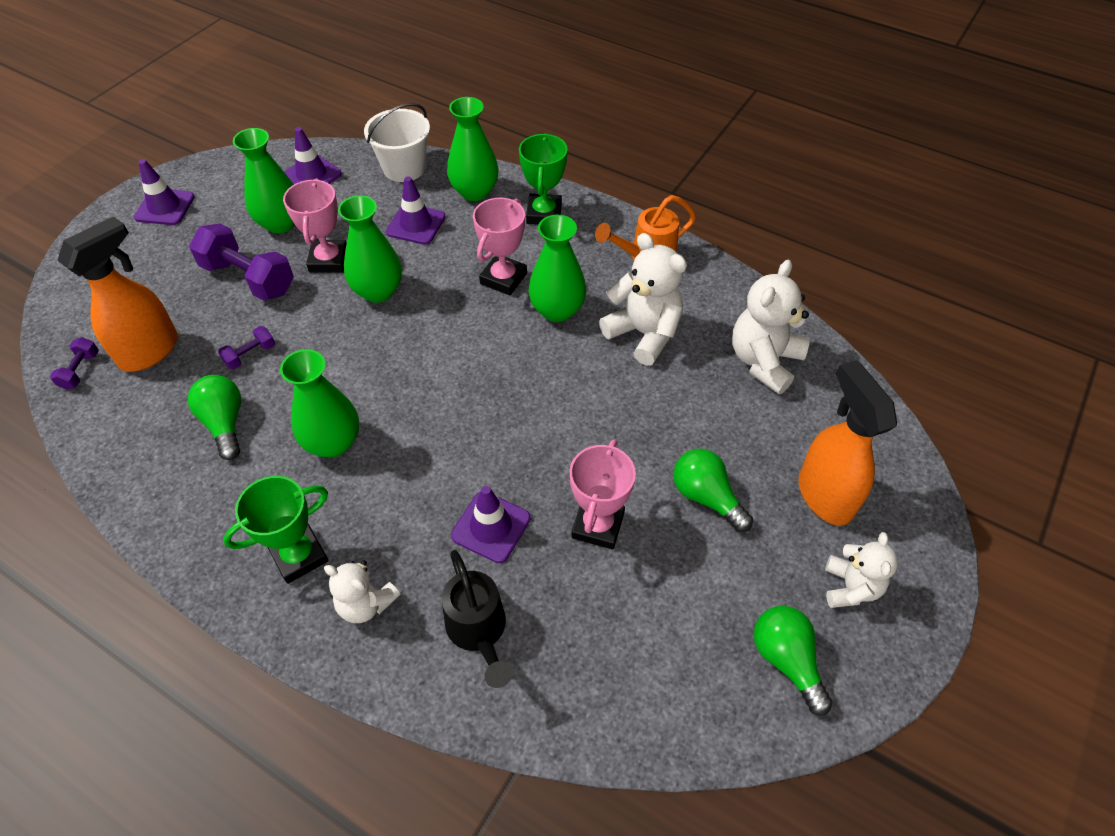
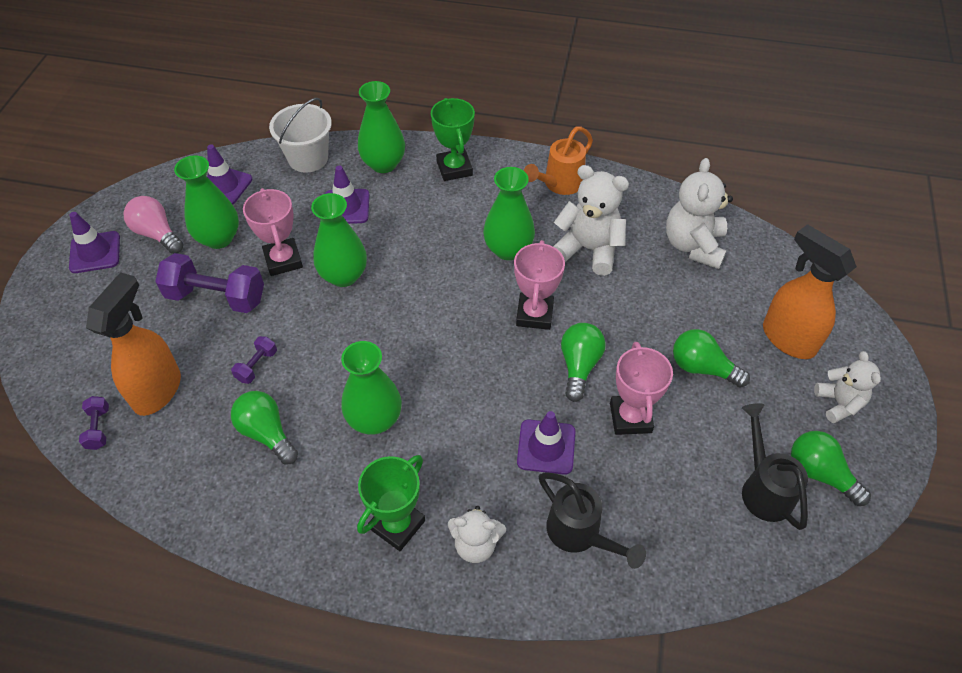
camera: 20 degrees left, 0 degrees up
pink trophy [473,198,527,295] -> pink trophy moved to [514,240,565,330]
none -> pink light bulb [124,196,183,254]
none -> green light bulb [561,323,606,402]
none -> black watering can [742,403,808,530]

